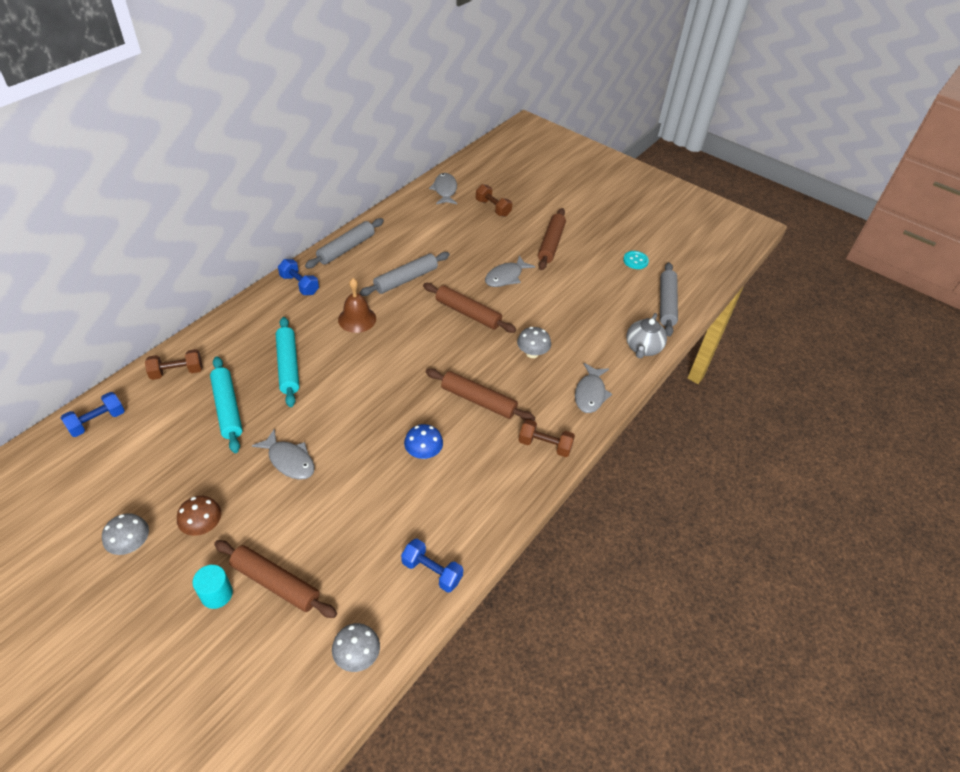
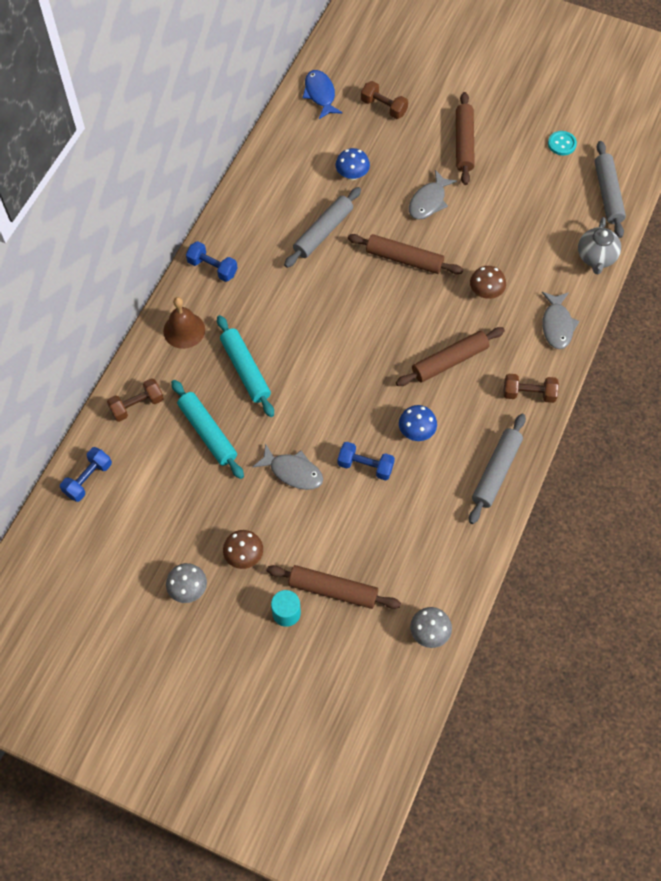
camera: 10 degrees left, 15 degrees up
grey rolling pin [305,218,384,268] -> grey rolling pin moved to [469,414,526,524]
brown bell [338,278,376,333] -> brown bell moved to [163,297,205,349]
blue dumbbell [401,539,463,593] -> blue dumbbell moved to [338,442,395,481]
brown rolling pin [426,369,535,421] -> brown rolling pin turned 45 degrees counterclockwise [396,327,505,386]
grey fish [429,173,457,204] -> blue fish [303,70,343,119]
grey mushroom [517,327,551,358] -> brown mushroom [470,266,506,299]
none -> blue mushroom [336,148,370,180]

